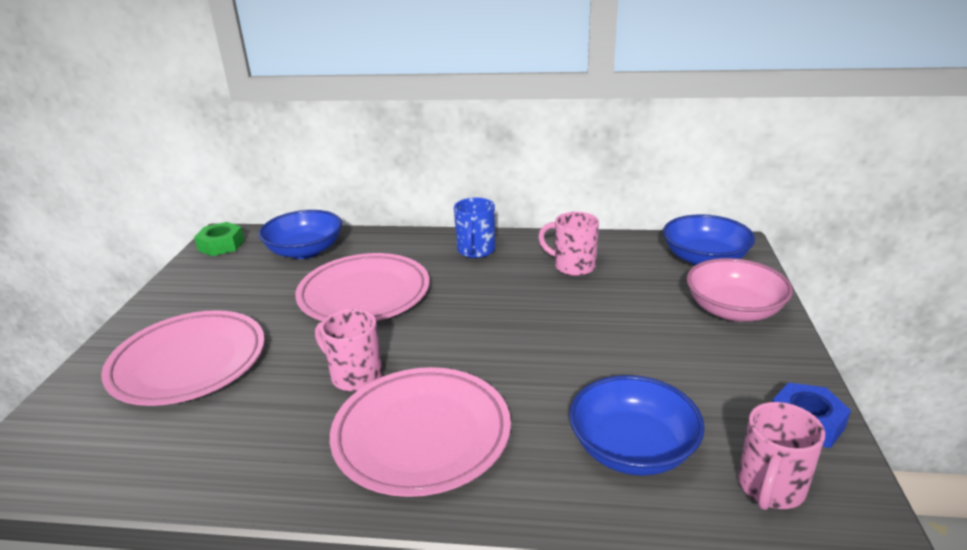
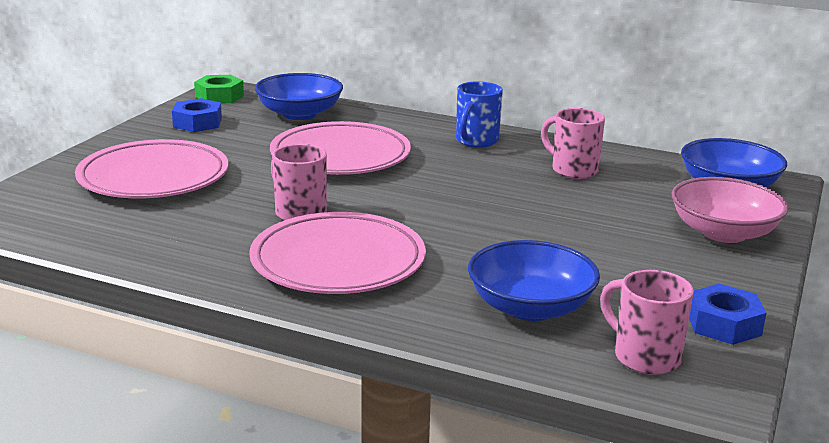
camera: 15 degrees right, 5 degrees down
pink mug [738,402,825,510] -> pink mug turned 90 degrees clockwise [600,270,694,375]
none -> blue nut [172,98,222,132]

